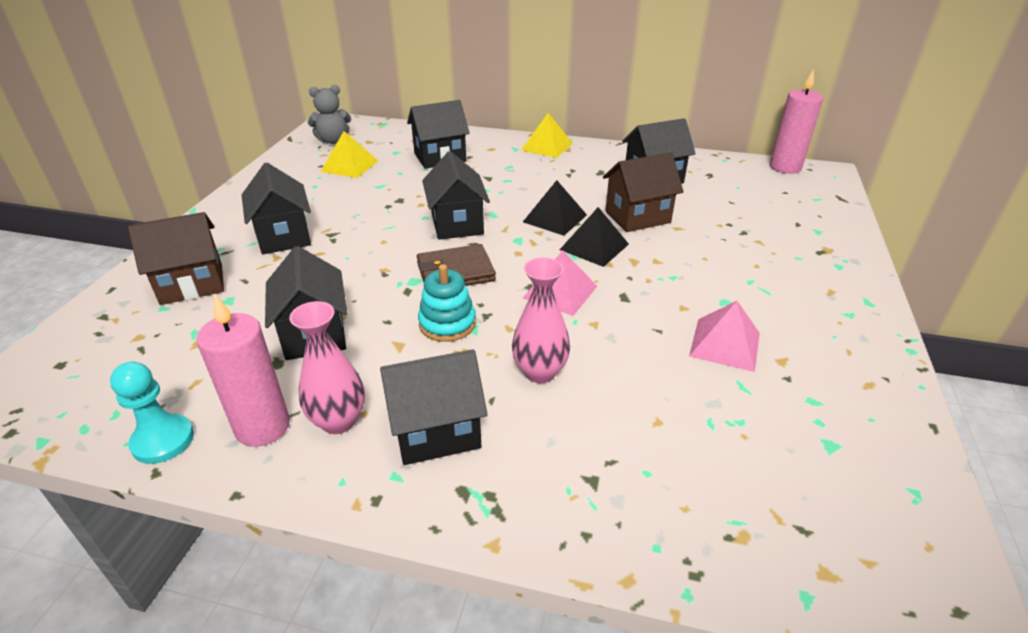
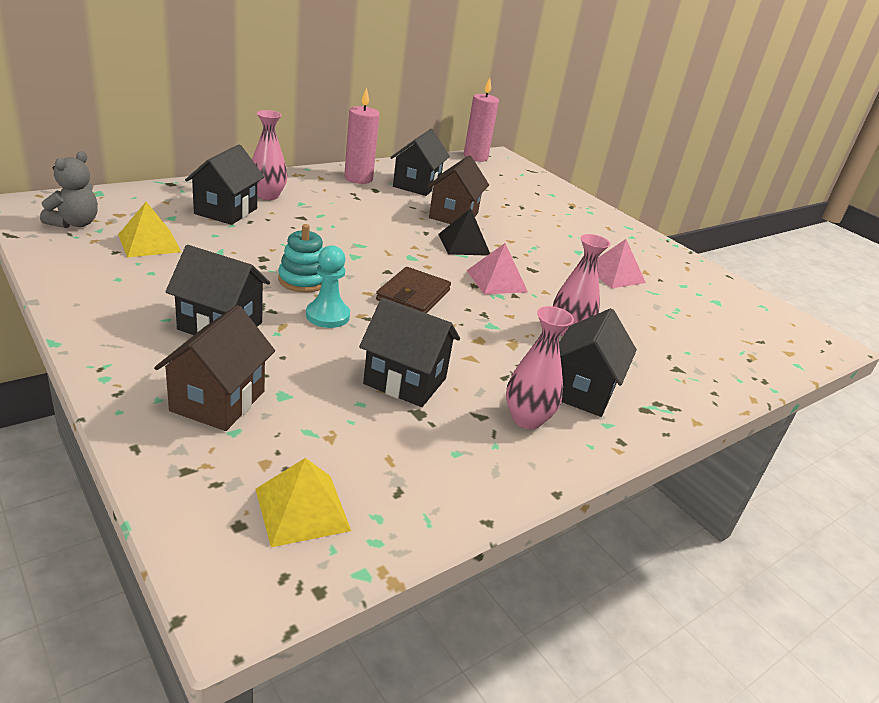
camera: 55 degrees left, 5 degrees down
turquoise pawn [110,362,194,464] -> turquoise pawn moved to [306,245,350,328]
pink candle [196,295,290,447] -> pink candle moved to [344,88,379,184]
turquoise stacking toy [418,264,476,342] -> turquoise stacking toy moved to [278,224,323,293]
black house [422,151,490,240] -> none
yellow pyramid [521,113,572,158] -> yellow pyramid moved to [256,458,351,547]
black pyramid [523,180,587,236] -> none
none -> pink vase [252,110,287,200]

